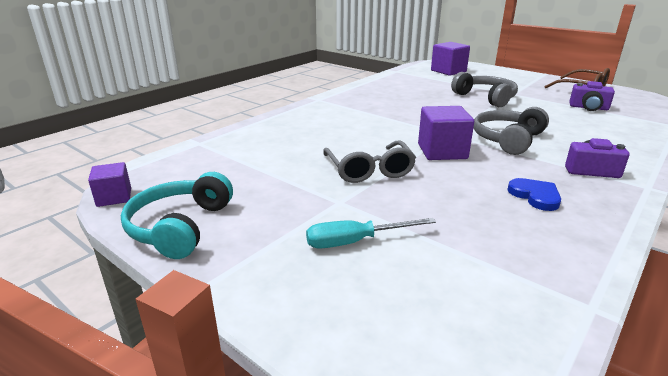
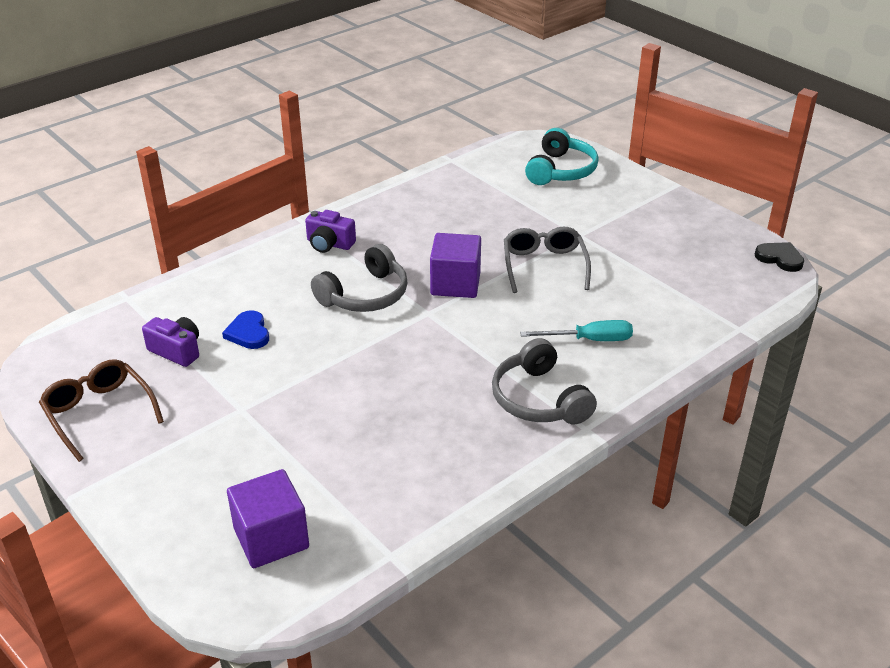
camera: 170 degrees left, 10 degrees up
purple cube [88,162,131,207] -> black heart [755,242,804,272]
turquoise headphones [121,172,233,259] -> turquoise headphones moved to [525,128,599,185]
turquoise screwdriver [306,218,436,249] -> turquoise screwdriver moved to [520,320,633,341]
grey headphones [451,72,518,107] -> grey headphones moved to [492,338,597,424]
blue heart [507,178,561,211] -> blue heart moved to [222,310,269,349]

